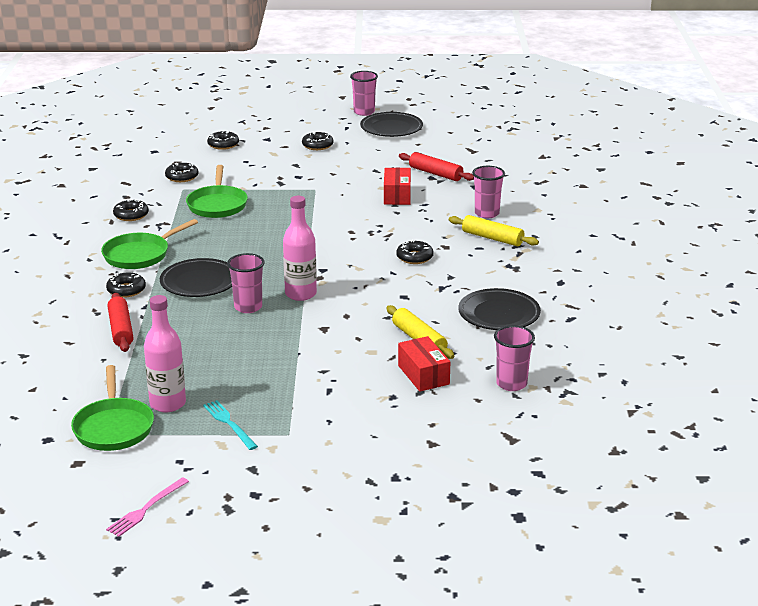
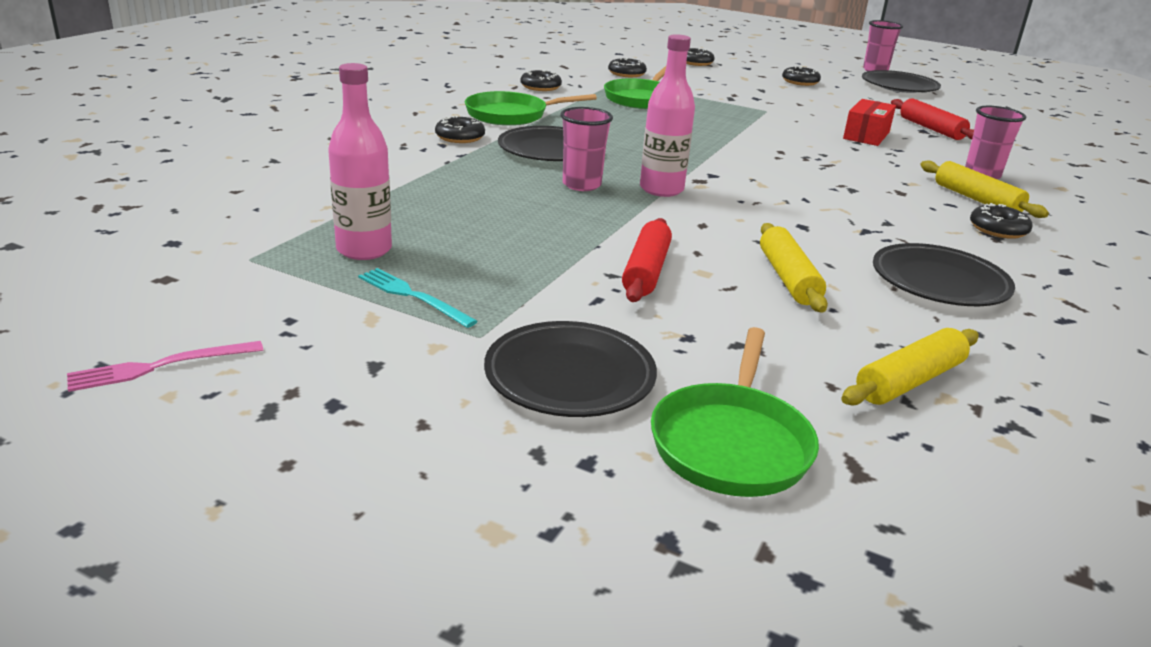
camera: 25 degrees right, 0 degrees up
green pan [71,365,154,451] -> green pan moved to [651,327,819,497]
red rolling pin [108,293,133,352] -> red rolling pin moved to [622,218,672,302]
turquoise fork [203,400,258,450] -> turquoise fork turned 45 degrees counterclockwise [358,268,478,328]
black donut [396,240,434,264] -> black donut moved to [970,203,1033,239]
red box [398,336,450,391] -> none
pink cup [494,325,535,391] -> yellow rolling pin [841,328,979,406]
none -> black plate [484,321,657,417]

